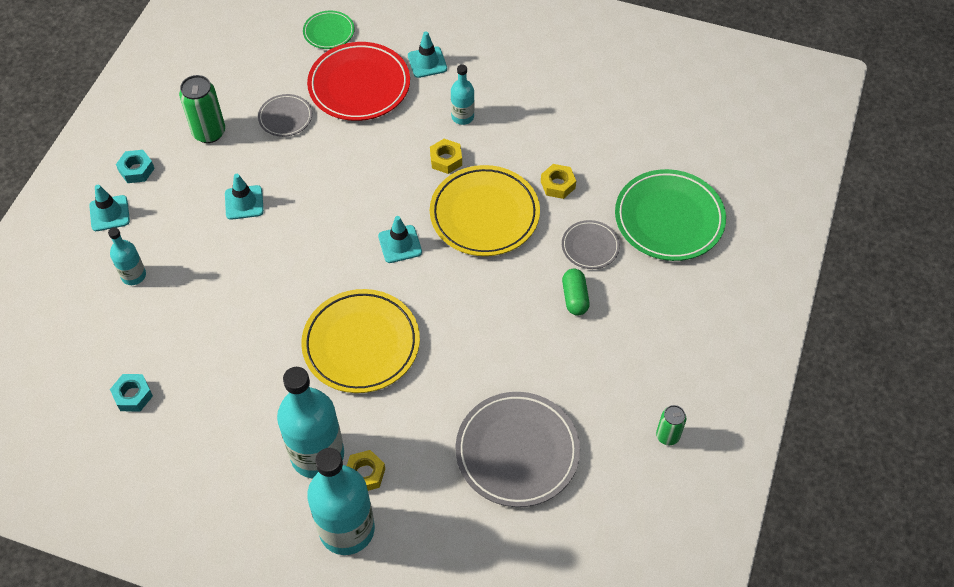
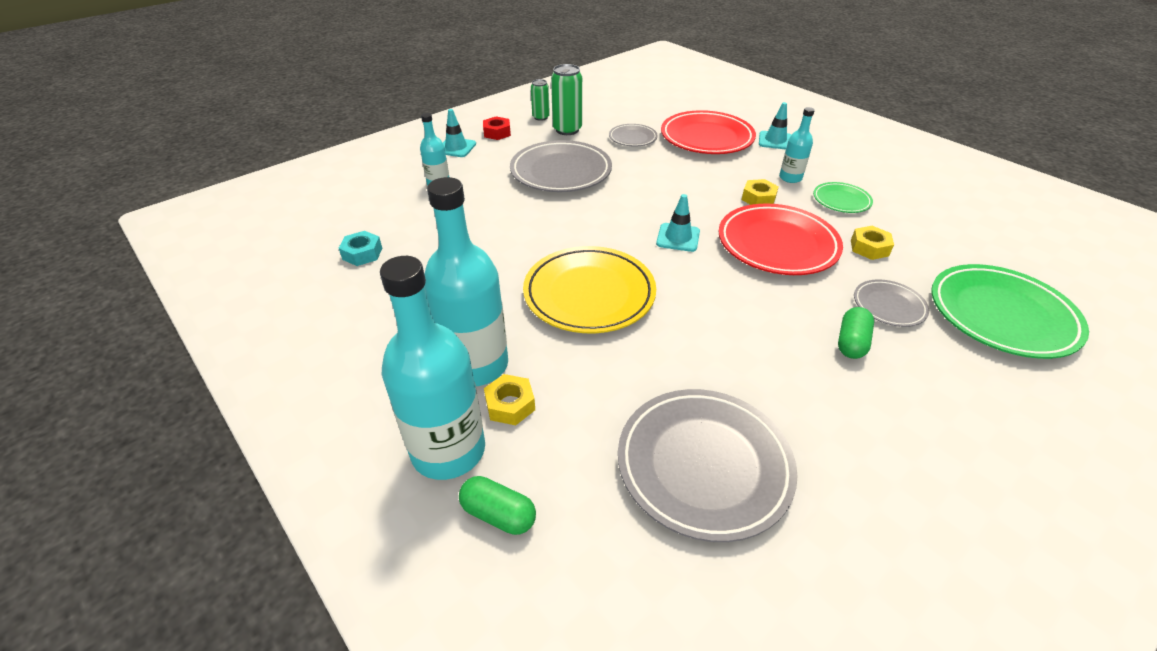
camera: 30 degrees right, 15 degrees down
turquoise nut [116,150,155,183] -> red nut [483,116,511,140]
turquoise traffic cone [225,174,264,220] -> grey plate [510,140,612,192]
green plate [303,11,355,49] -> green plate moved to [813,182,873,213]
yellow plate [430,165,540,256] -> red plate [718,203,843,275]
green can [656,405,686,445] -> green can moved to [531,79,550,121]
none -> green capsule [459,476,536,535]

